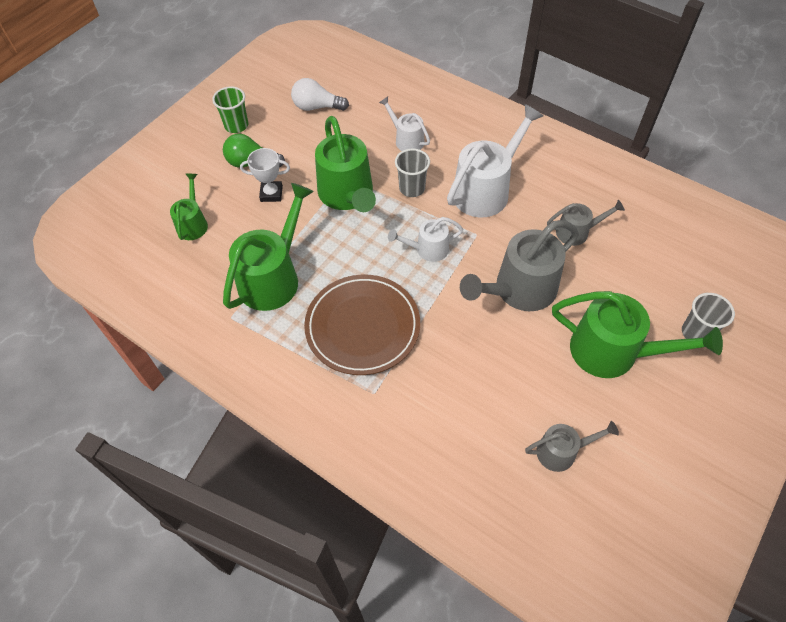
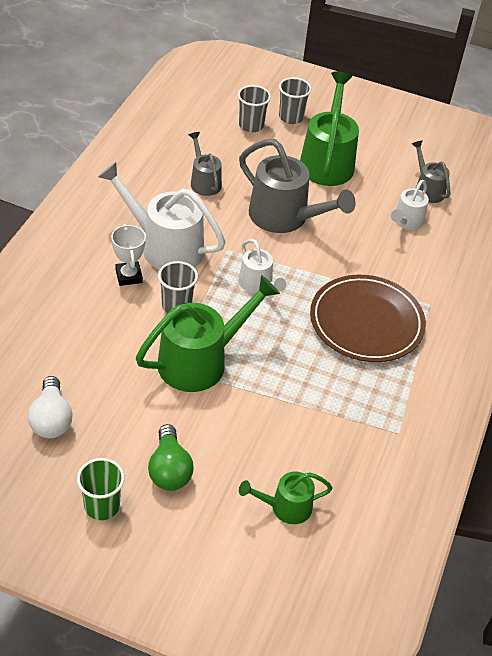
camera: 110 degrees left, 10 degrees down
green watering can [223,183,314,311] -> none
white trophy [240,148,290,202] -> white trophy moved to [111,224,146,286]
white watering can [379,97,430,151] -> white watering can moved to [391,180,429,230]
none -> grey cup [238,85,271,132]

